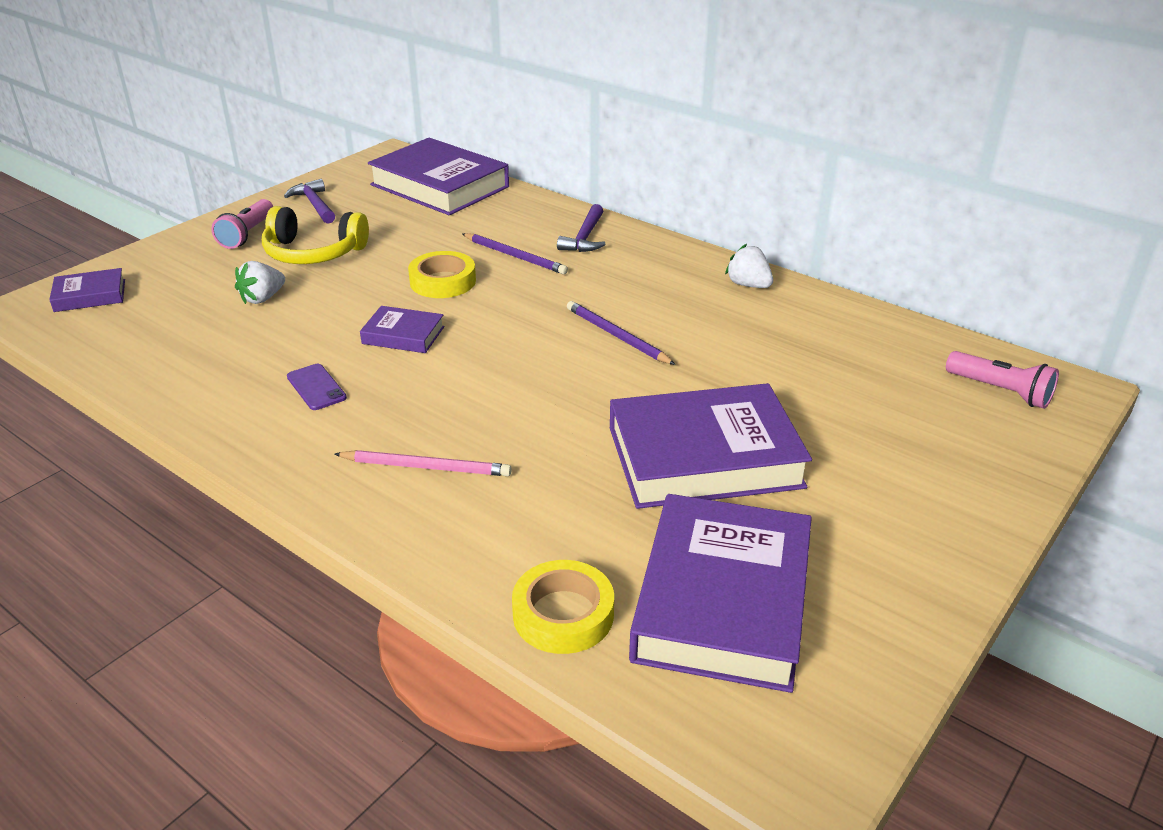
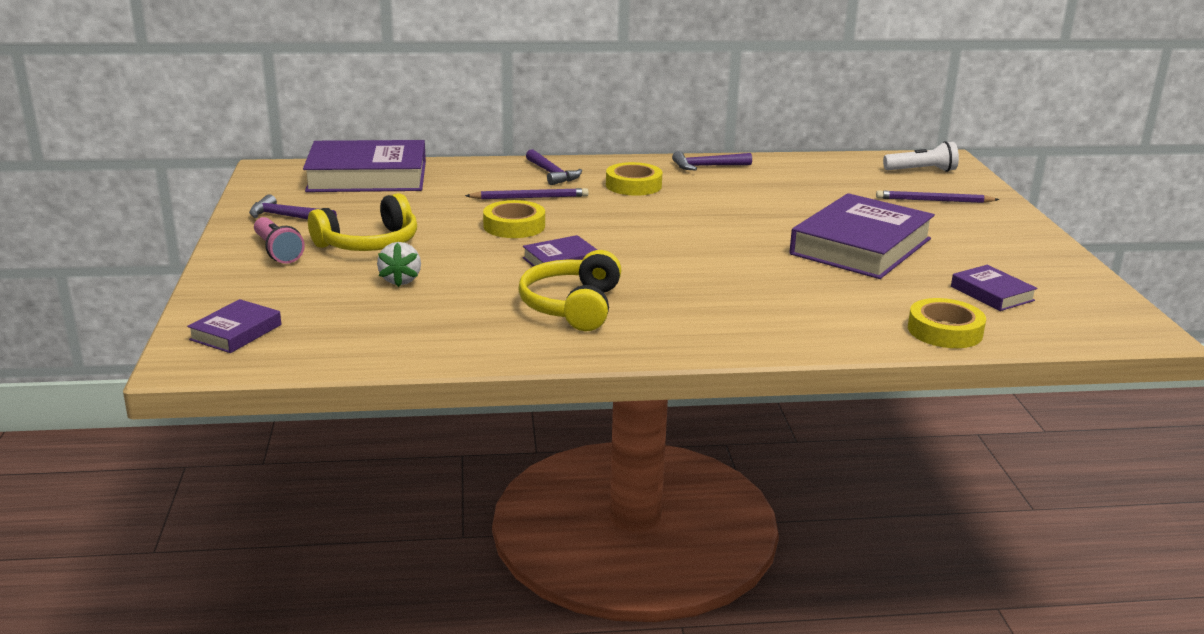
camera: 45 degrees left, 10 degrees down
purple phone [287,364,347,410] -> yellow headphones [518,250,621,331]
pink pencil [334,450,512,476] -> none
purple pencil [567,301,676,365] -> purple pencil moved to [876,190,999,203]
purple book [629,494,812,693] -> purple book [951,265,1037,311], size x0.47
white strawberry [725,244,773,288] -> purple hammer [672,151,752,170]
pink flashlight [946,351,1059,409] -> white flashlight [883,141,959,172]
none -> yellow tape [606,162,662,196]

